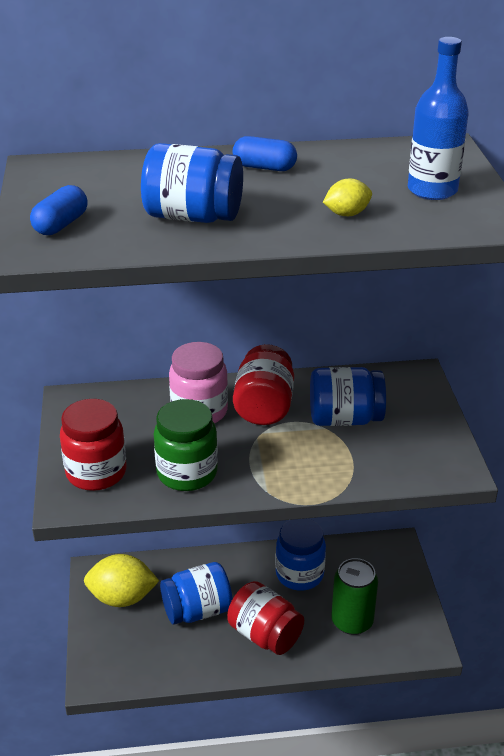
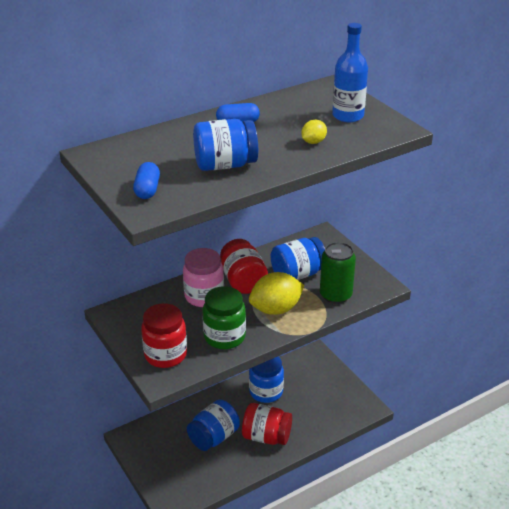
camera: 25 degrees left, 0 degrees up
yellow lemon [84,554,159,607] -> yellow lemon moved to [249,272,304,315]
green can [331,558,378,635] -> green can moved to [320,242,356,304]

